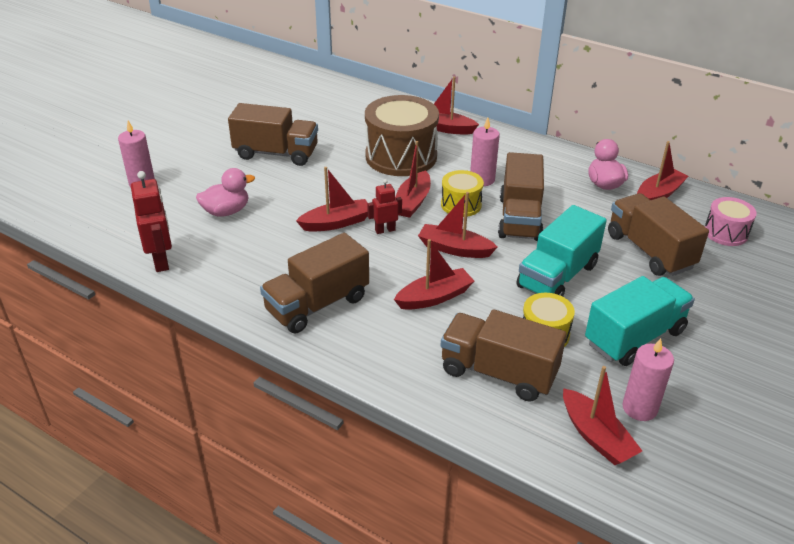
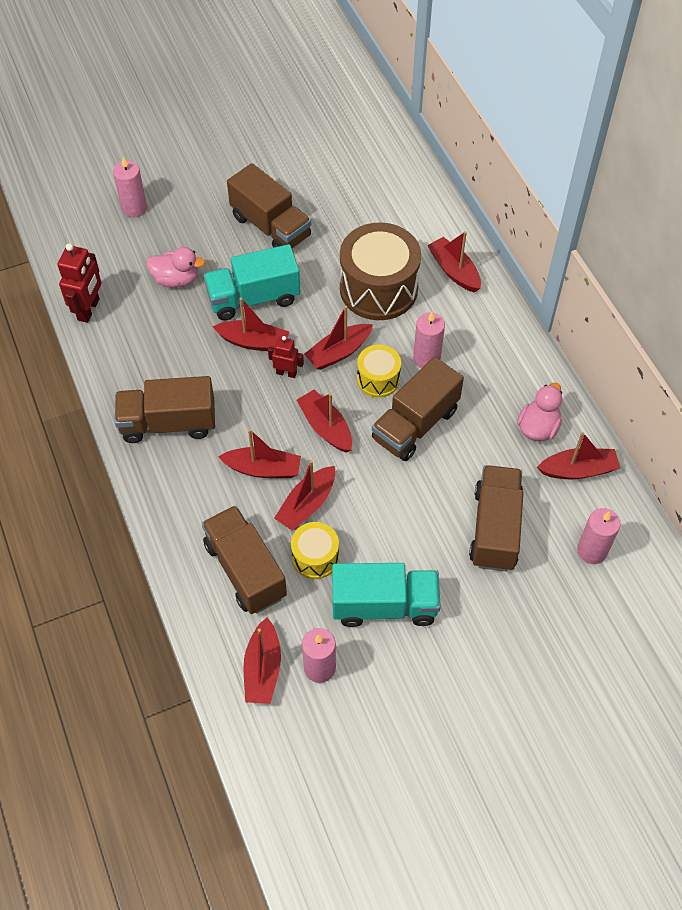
camera: 35 degrees right, 20 degrees up
turquoise truck [516,205,607,297] -> turquoise truck moved to [203,244,300,321]
pink drum [705,197,757,246] -> pink candle [577,508,621,564]
none -> red boat [274,460,335,531]

